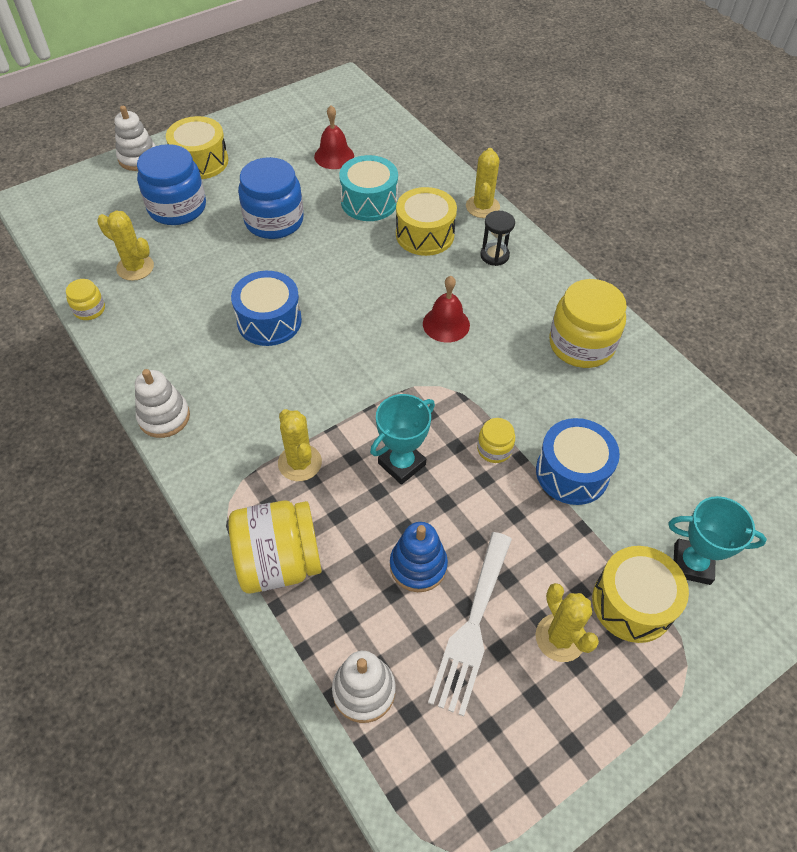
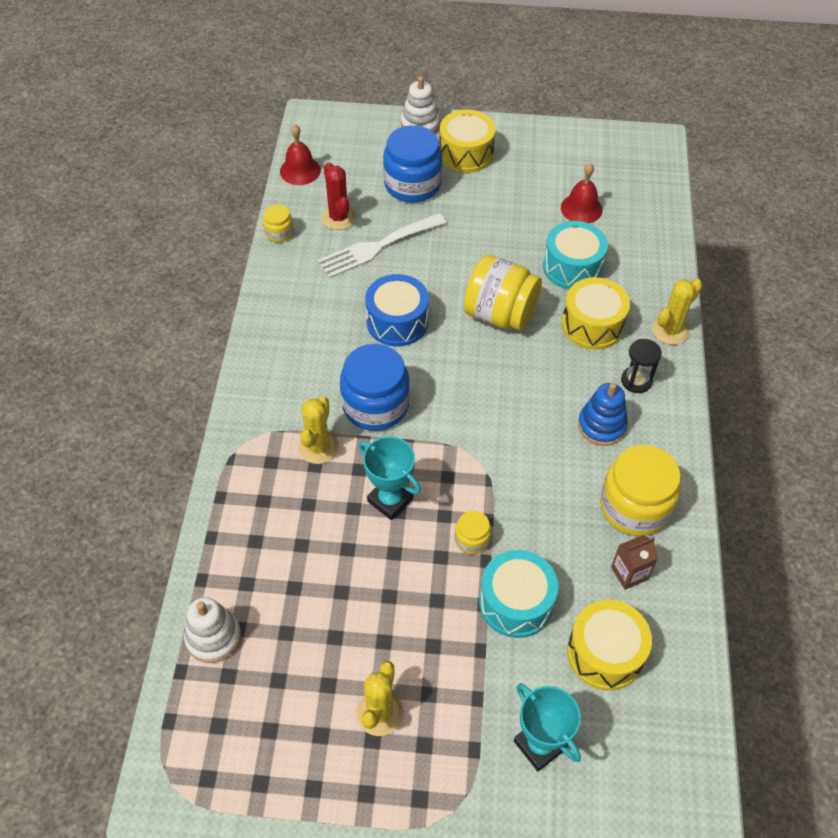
camera: 40 degrees right, 0 degrees up
yellow cactus [97,211,154,281] -> red cactus [321,162,356,230]
white stacking toy [135,369,190,438] -> none
yellow jar [229,501,321,593] -> yellow jar moved to [463,255,542,331]
blue jar [238,157,304,239] -> blue jar moved to [340,344,410,431]
turquoise trophy [370,394,435,485] -> turquoise trophy turned 45 degrees clockwise [359,436,421,520]
blue stacking toy [390,522,448,592] -> blue stacking toy moved to [578,383,628,446]
red bell [423,276,470,343] -> red bell moved to [280,124,321,185]
white fork [428,532,512,716] -> white fork moved to [318,213,446,278]
blue drum [536,418,620,505] -> turquoise drum [479,550,558,638]
yellow drum [592,546,689,643] -> yellow drum moved to [567,600,652,691]
none -> brown carton [611,535,658,590]

